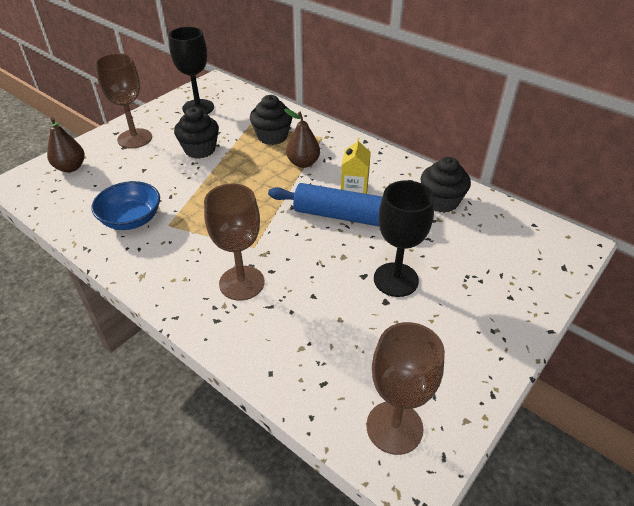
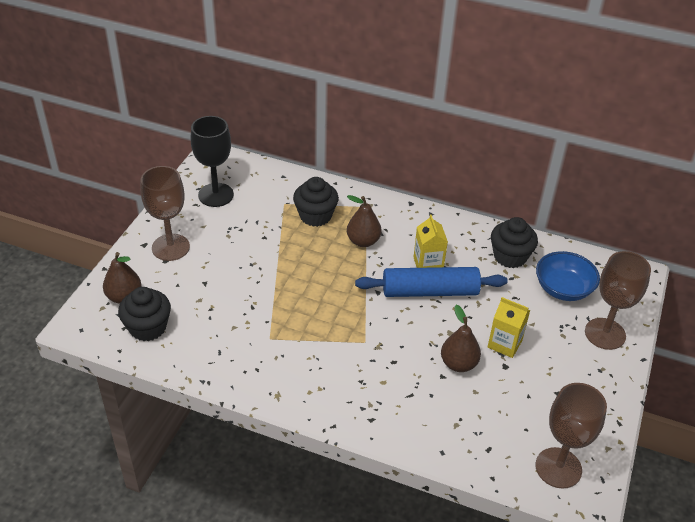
camera: 20 degrees left, 0 degrees up
blue bowl [91,181,160,230] -> blue bowl moved to [536,251,600,301]
black cupcake [174,107,219,159] -> black cupcake moved to [118,287,171,341]
brown goblet [204,184,264,301] -> brown goblet moved to [585,251,651,350]
black goblet [374,180,434,297] -> yellow carton [488,297,530,358]
none -> brown pear [441,305,481,372]

